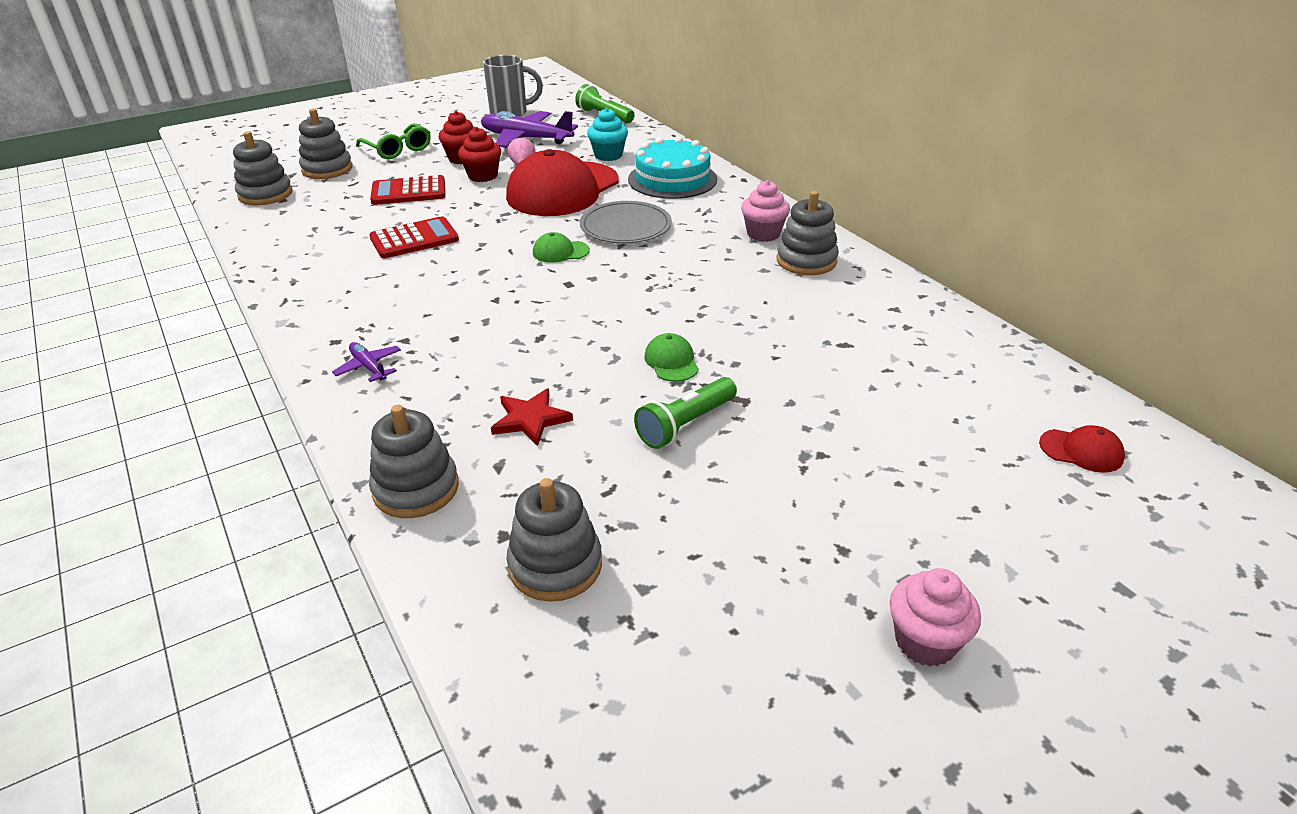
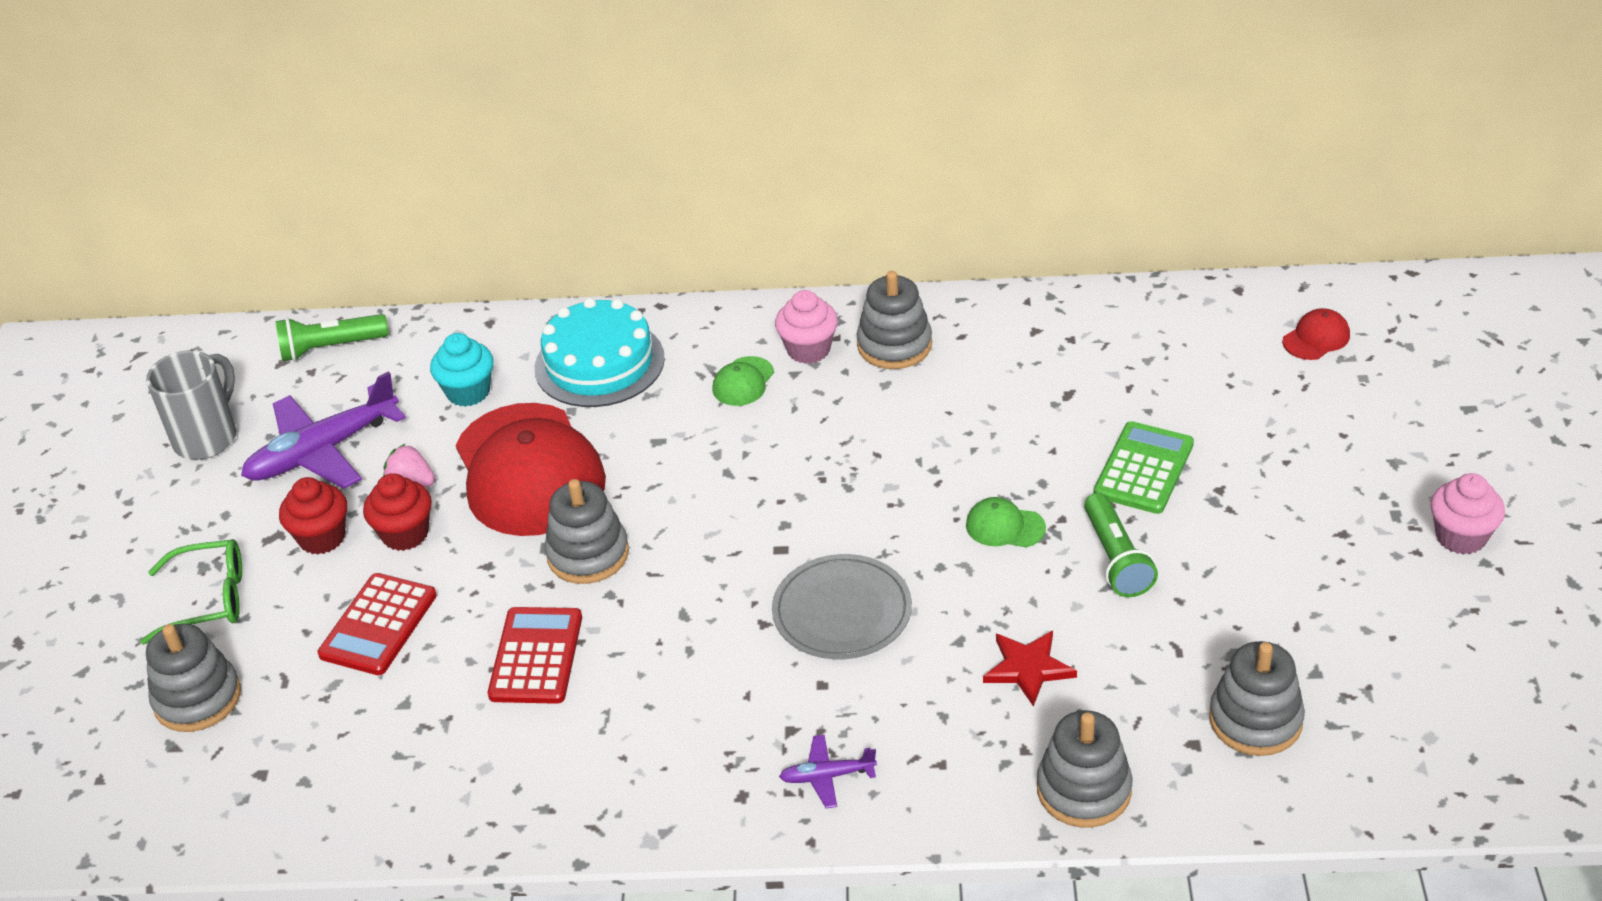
camera: 55 degrees left, 5 degrees up
grey stacking toy [233,131,293,205] -> grey stacking toy moved to [545,479,629,584]
green cap [533,232,590,263] -> green cap moved to [712,356,774,406]
grey plate [580,201,672,243] -> grey plate moved to [772,554,912,659]
none -> green calculator [1094,421,1194,514]

